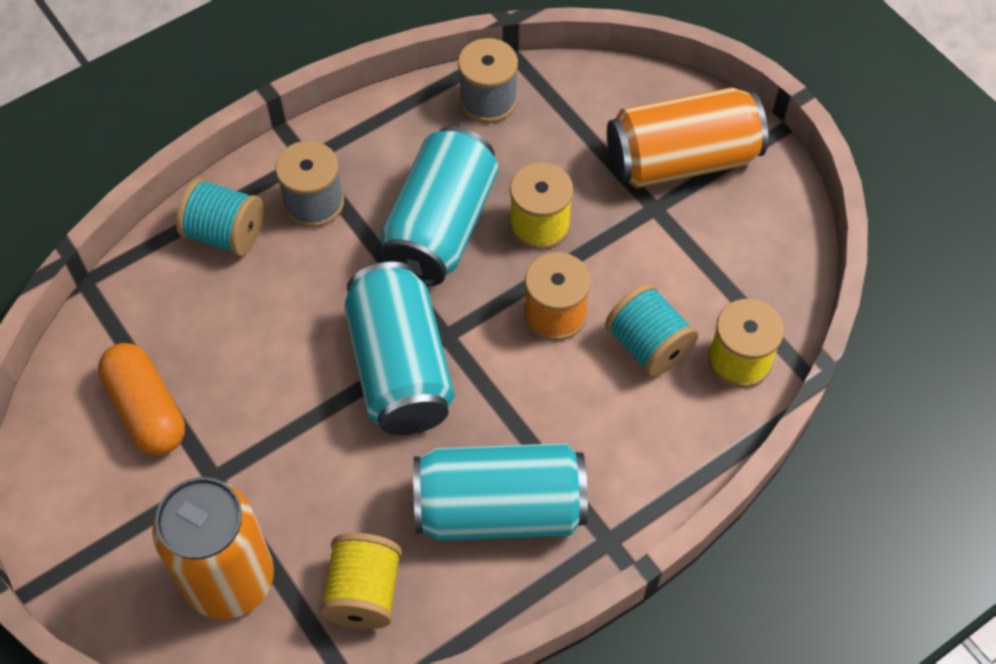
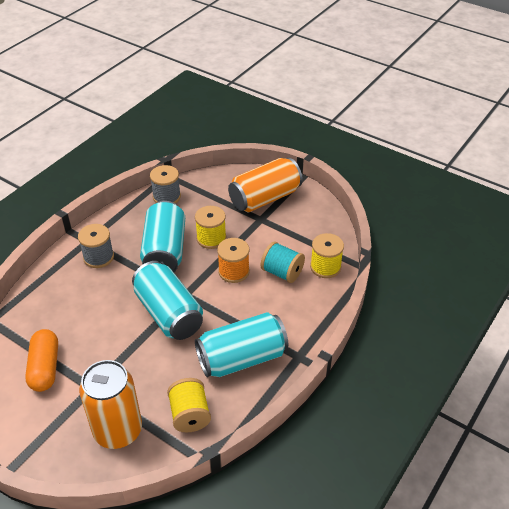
camera: 20 degrees left, 15 degrees down
orange capsule [98,343,185,455] -> orange capsule turned 45 degrees clockwise [25,329,58,392]
turquoise spool [176,178,264,256] -> none

